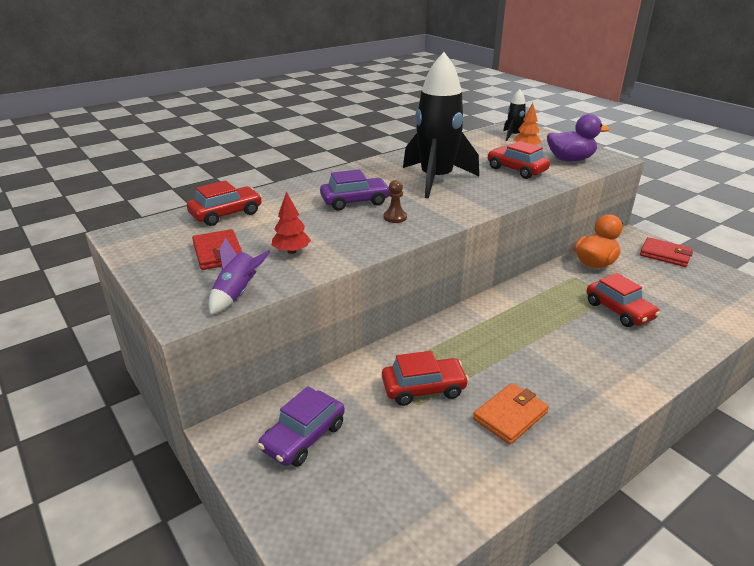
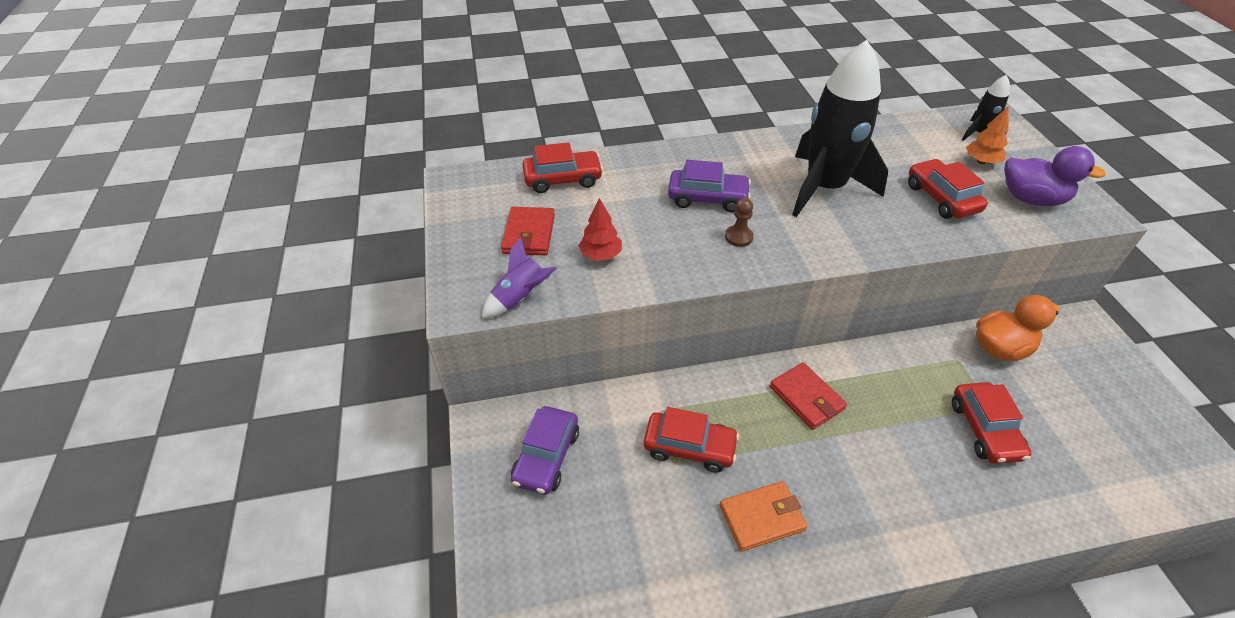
camera: 25 degrees right, 15 degrees up
purple car [258,386,345,467] -> purple car turned 45 degrees counterclockwise [511,406,579,495]
red wallet [640,237,693,267] -> red wallet moved to [770,362,847,430]

